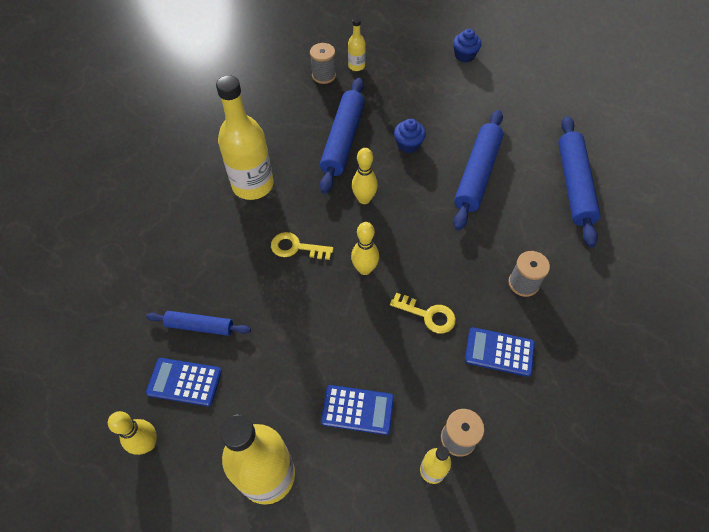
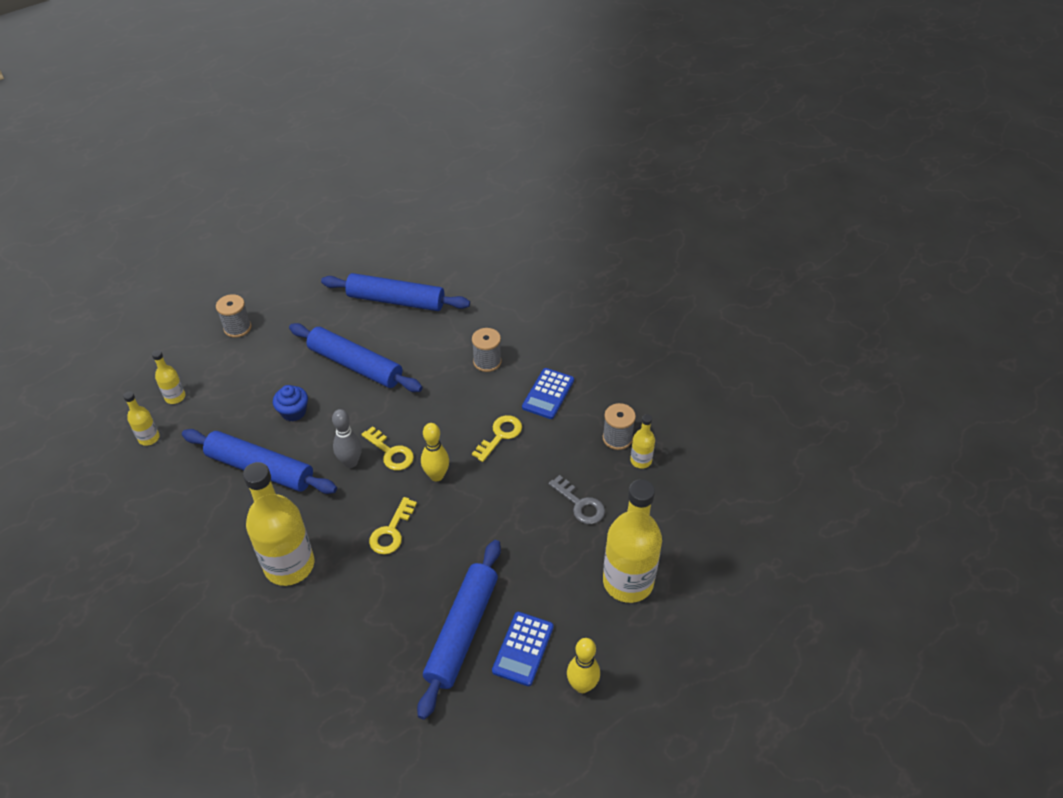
camera: 80 degrees left, 10 degrees down
blue rolling pin [146,311,251,336] -> blue rolling pin [417,540,501,720], size x1.74
grey spool [310,43,336,84] -> grey spool moved to [216,294,251,338]
blue calculator [321,385,394,435] -> grey key [549,475,605,524]
yellow bowling pin [352,148,378,204] -> grey bowling pin [332,409,362,468]
blue cupcake [453,29,482,63] -> none
none -> yellow bottle [152,350,185,404]
none -> yellow key [361,426,414,470]

